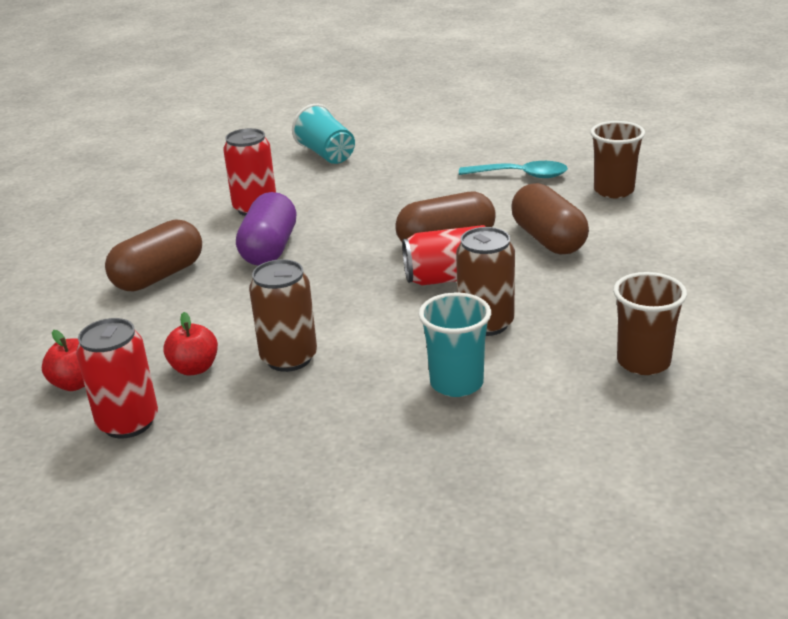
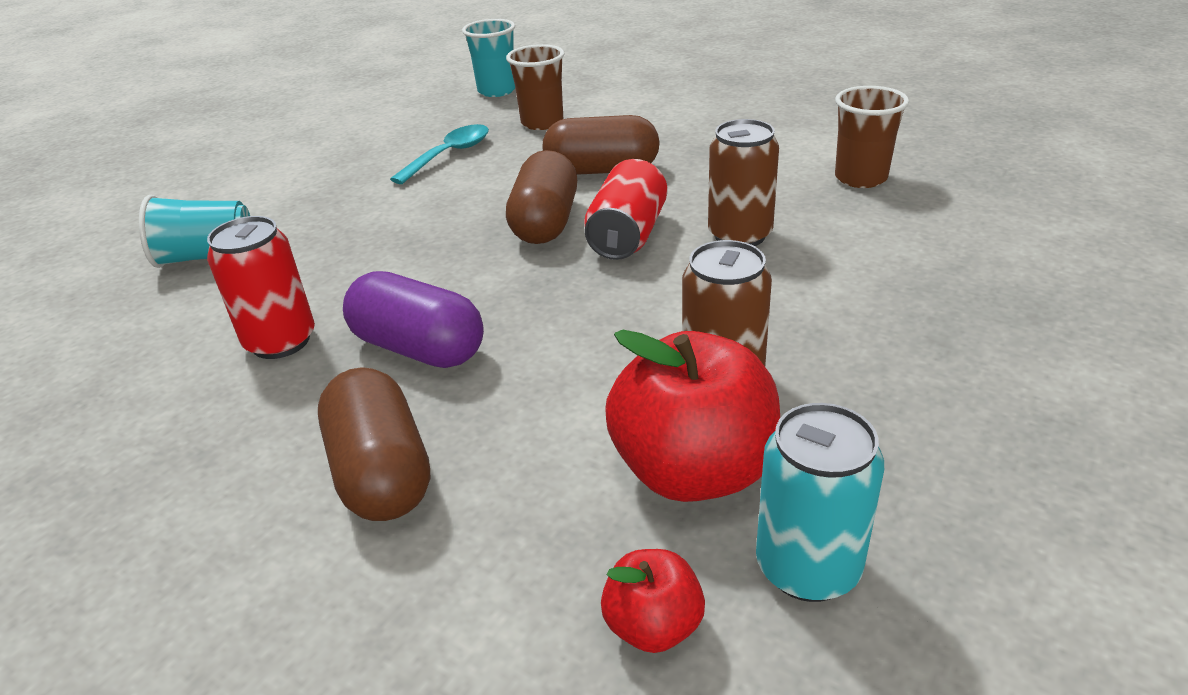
camera: 65 degrees left, 5 degrees up
red can [76,318,158,438] -> turquoise can [756,403,884,602]
red apple [163,312,218,376] -> red apple [605,330,780,502], size x1.99
turquoise cup [419,293,491,397] -> turquoise cup moved to [462,19,515,97]

